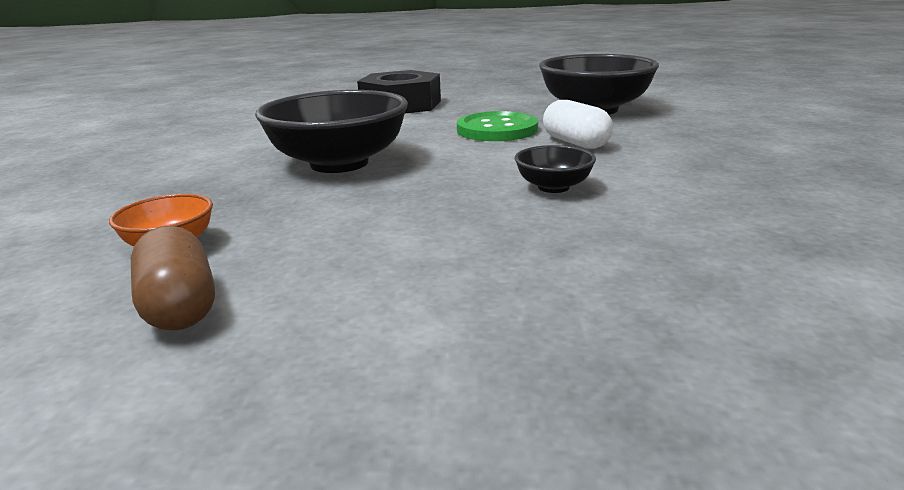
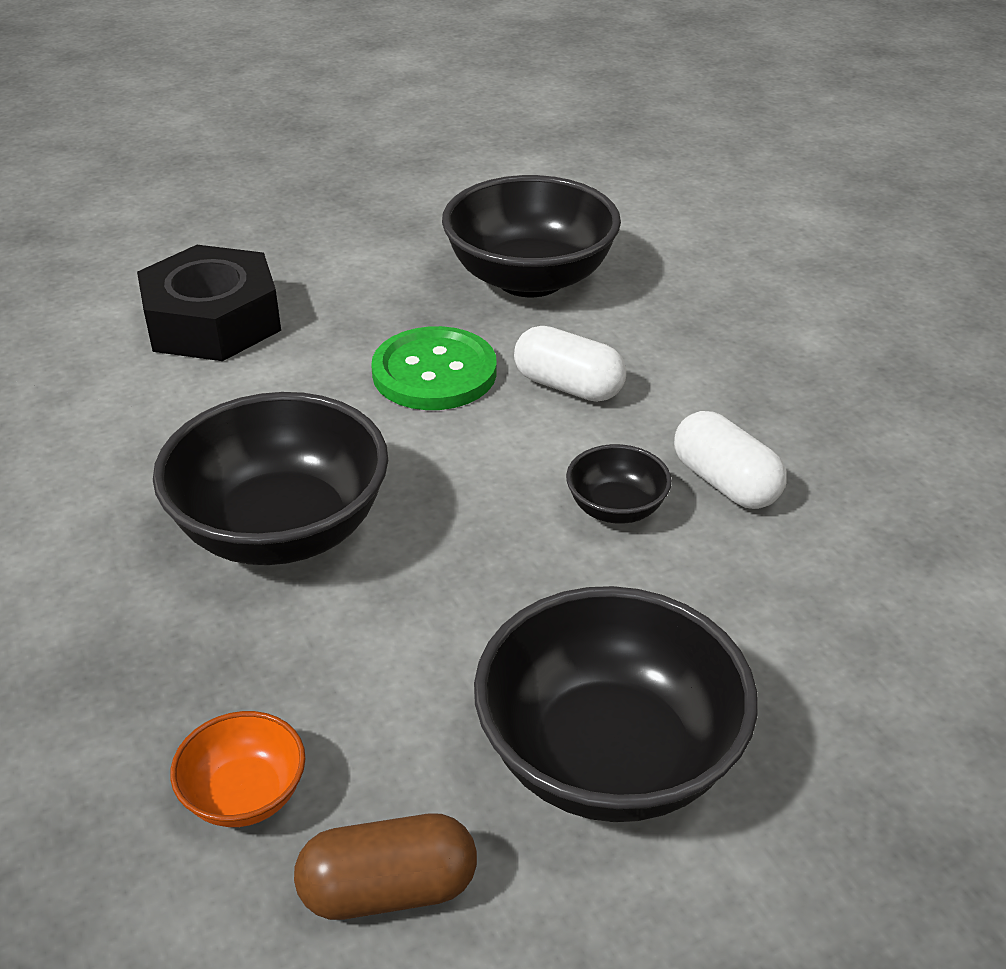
camera: 30 degrees left, 15 degrees up
brown capsule [131,226,215,331] -> brown capsule turned 45 degrees counterclockwise [294,814,477,920]
none -> black bowl [474,586,758,822]
none -> white capsule [674,411,787,509]

